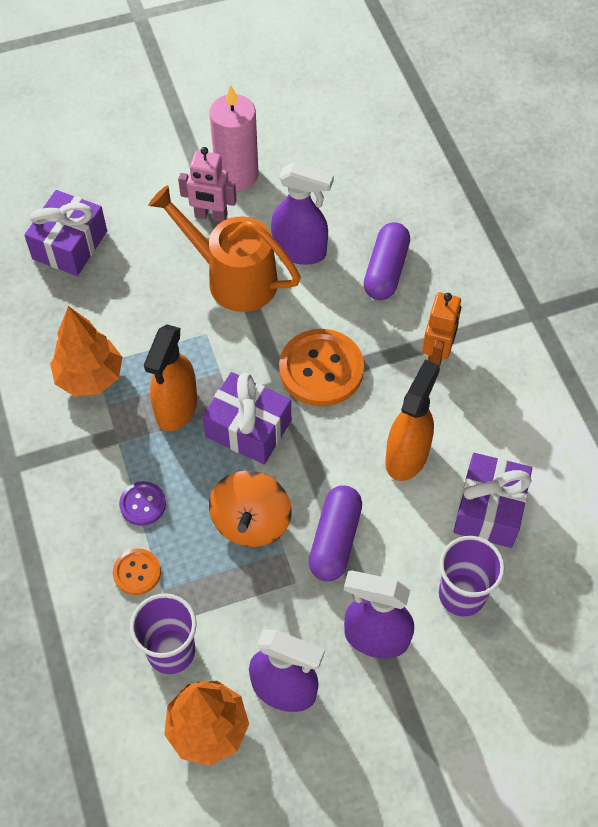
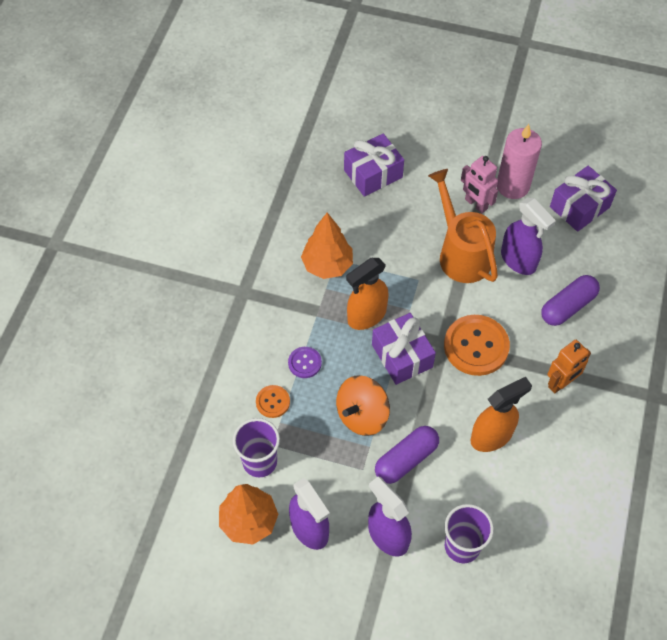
camera: 35 degrees right, 0 degrees up
purple gift [453,453,532,548] -> purple gift moved to [550,166,617,232]

